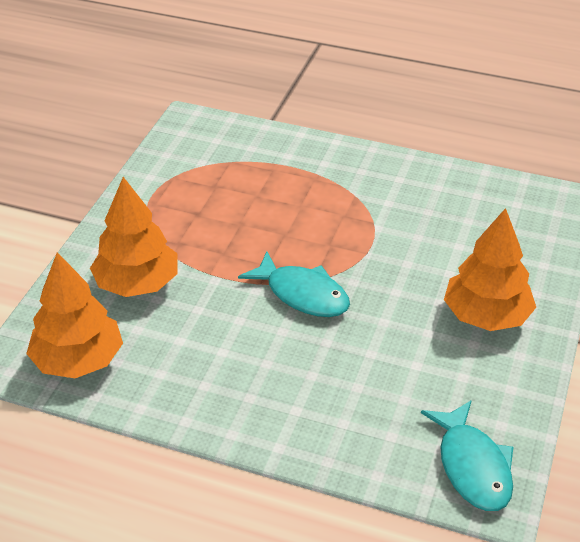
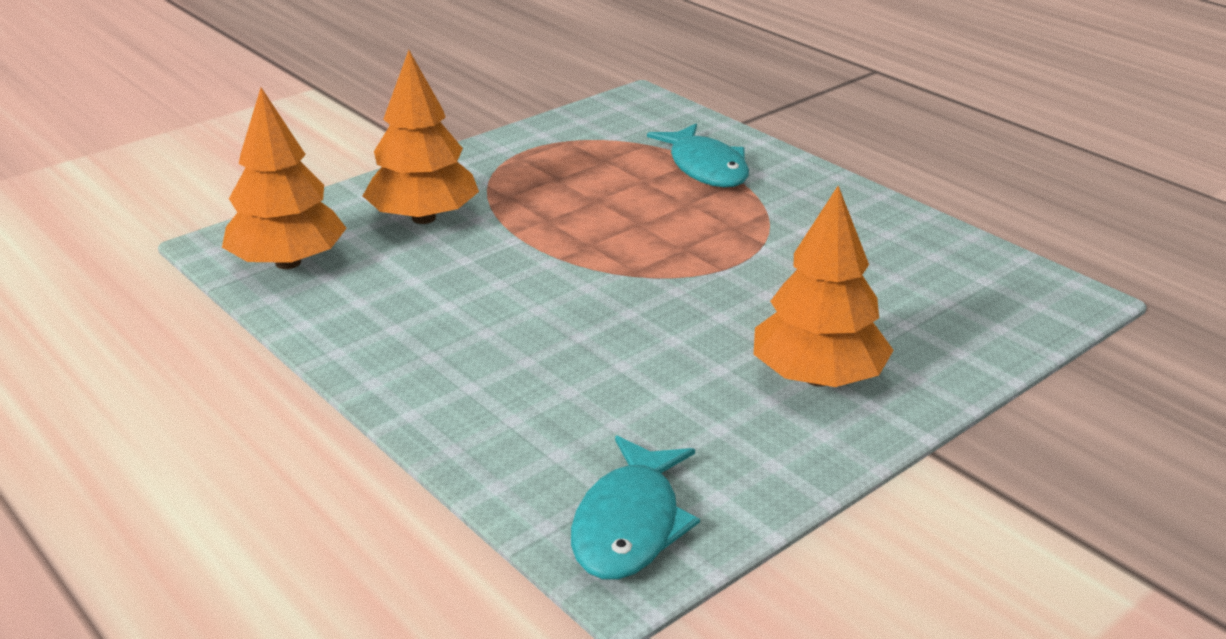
camera: 30 degrees right, 10 degrees down
turquoise fish [238,252,350,317] -> turquoise fish moved to [647,124,749,187]

